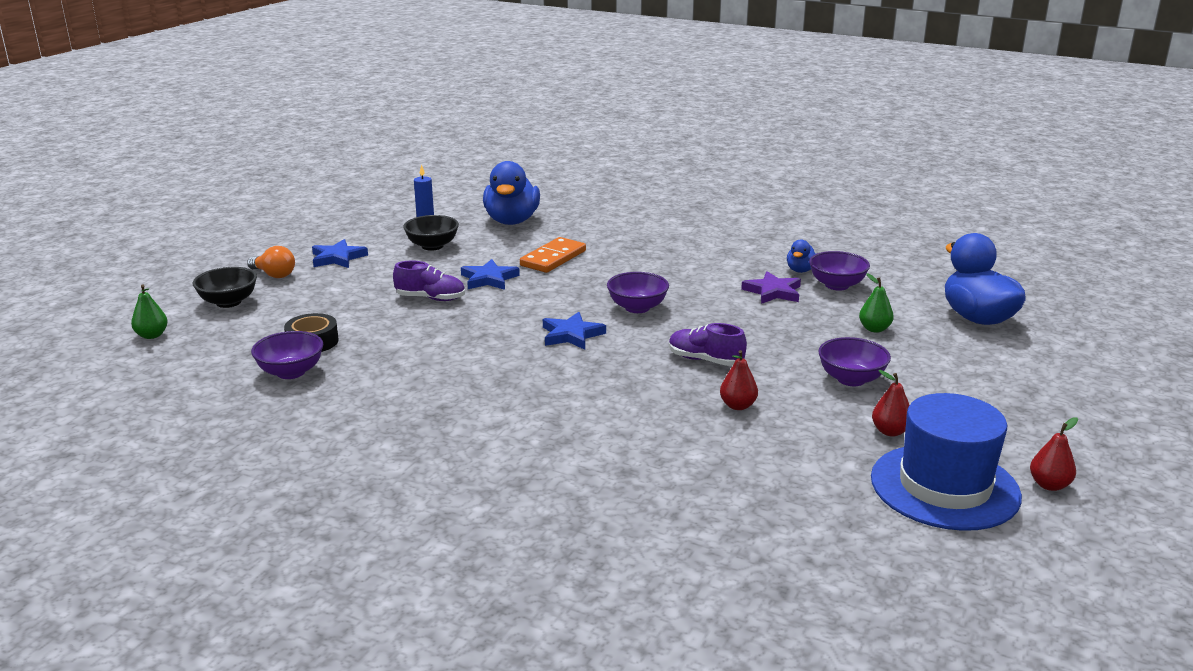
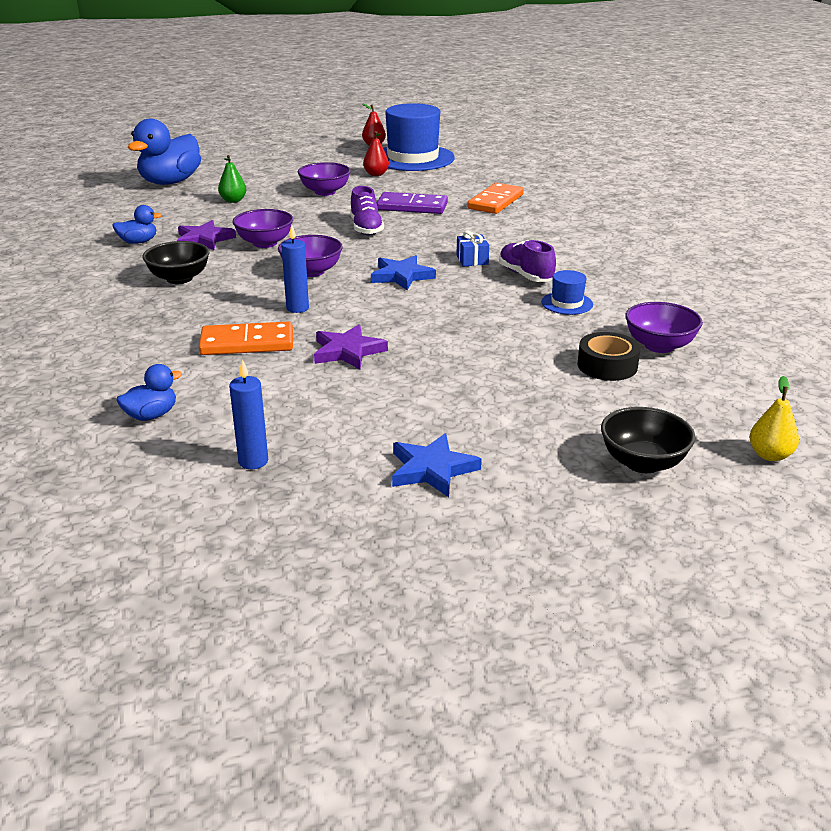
camera: 130 degrees left, 5 degrees up
green pear [131,285,168,339] -> yellow pear [749,376,799,461]
orange light bulb [247,246,295,278] -> none
purple shoe [393,261,465,301] -> purple shoe moved to [499,240,556,282]
black bowl [403,215,459,251] -> black bowl moved to [143,241,210,284]
blue star [461,259,520,290] -> purple star [314,325,388,370]
blue duck [483,161,540,225] -> blue duck [116,364,182,421], size x0.48
red pear [720,350,758,410] -> purple domino [377,192,448,214]
purple bowl [809,251,870,291] -> purple bowl moved to [232,209,293,248]
none -> blue candle [281,225,309,313]
none -> blue gift [456,231,489,267]
none -> orange domino [467,183,524,214]
none -> blue hat [541,270,593,315]

